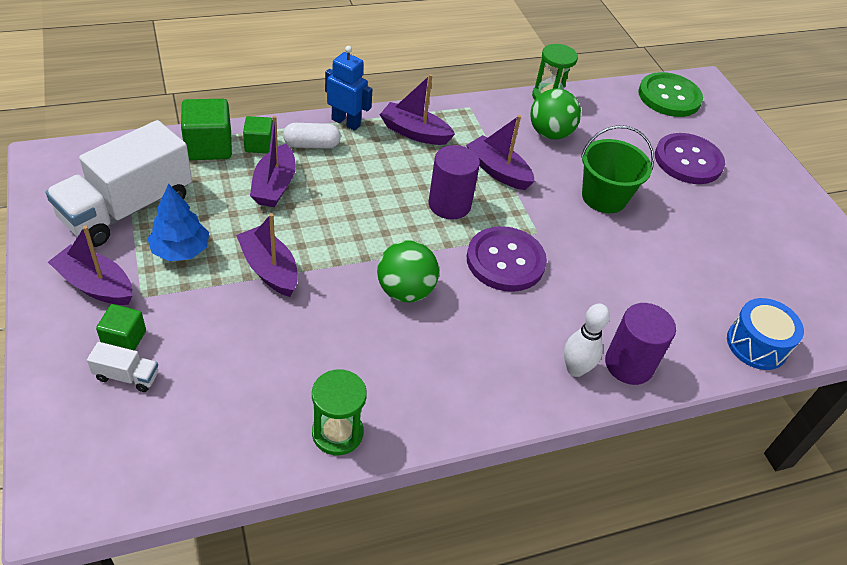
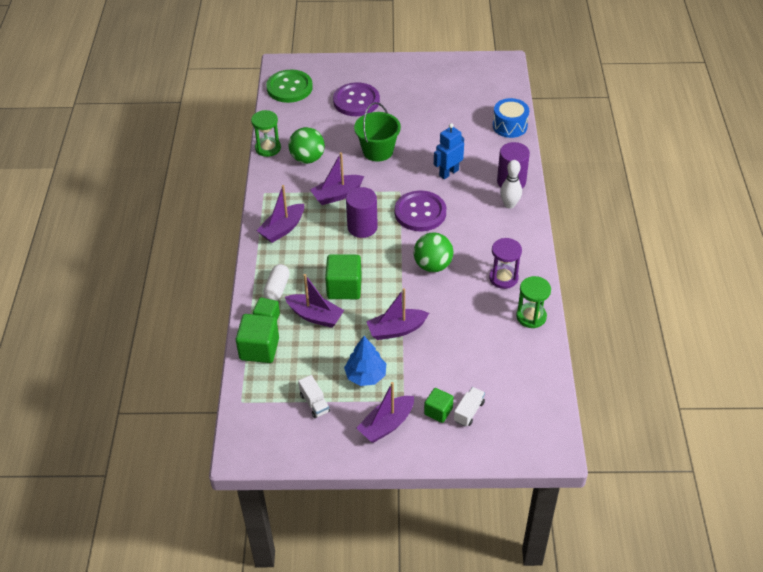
camera: 65 degrees left, 0 degrees up
white truck [46,120,192,247] -> white truck [298,375,330,418], size x0.41
blue robot [325,46,373,131] -> blue robot moved to [434,123,464,179]
none -> green cube [325,254,362,299]
none -> purple hourglass [489,238,522,289]

